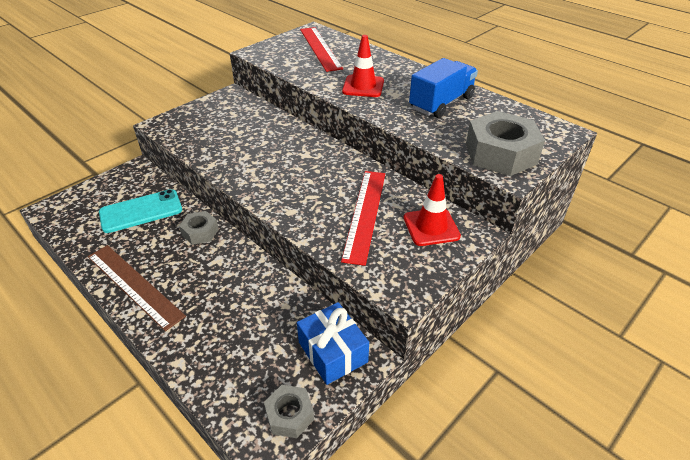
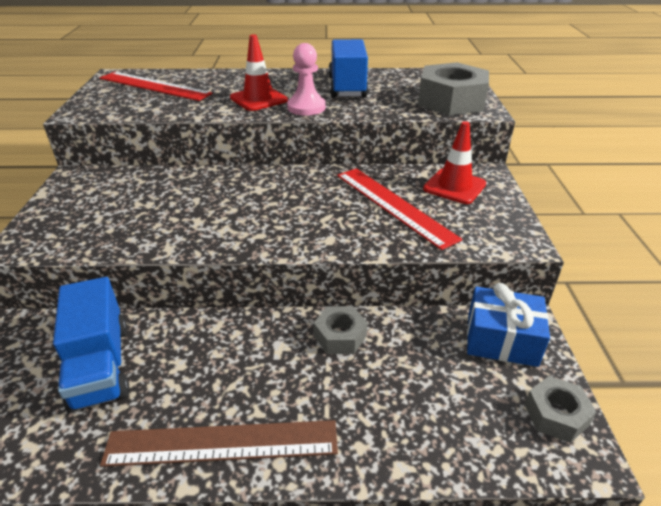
camera: 45 degrees left, 5 degrees down
turquoise phone [99,189,182,233] -> blue truck [53,277,130,413]
grey nut [179,211,219,245] -> grey nut moved to [314,306,368,354]
none -> pink pawn [287,43,326,115]

